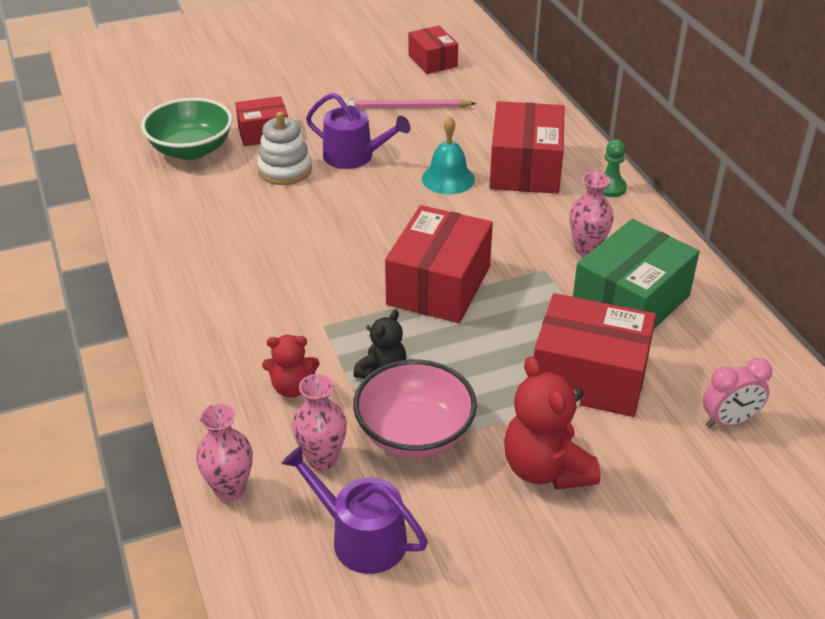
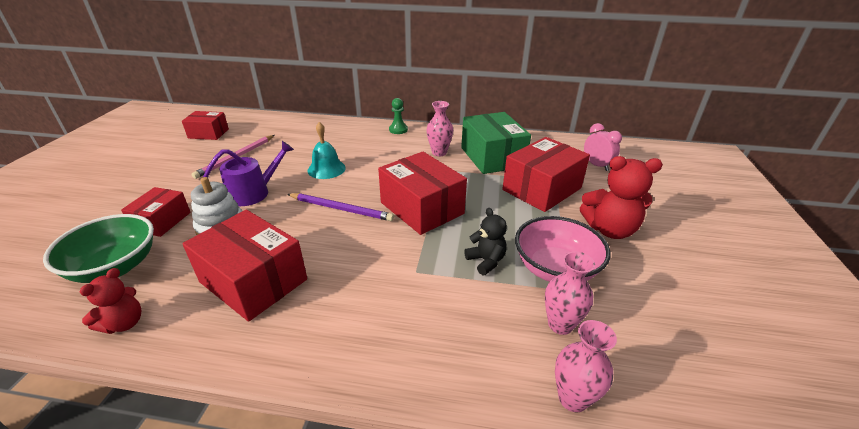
camera: 60 degrees left, 5 degrees down
red teddy bear [262,335,319,398] -> red teddy bear moved to [80,268,142,334]
purple watering can [281,446,428,574] -> none
red box [489,101,565,194] -> red box moved to [182,210,307,322]
pink clock [702,358,772,428] -> pink clock turned 45 degrees counterclockwise [584,123,622,171]
none -> purple pencil [287,193,394,221]

